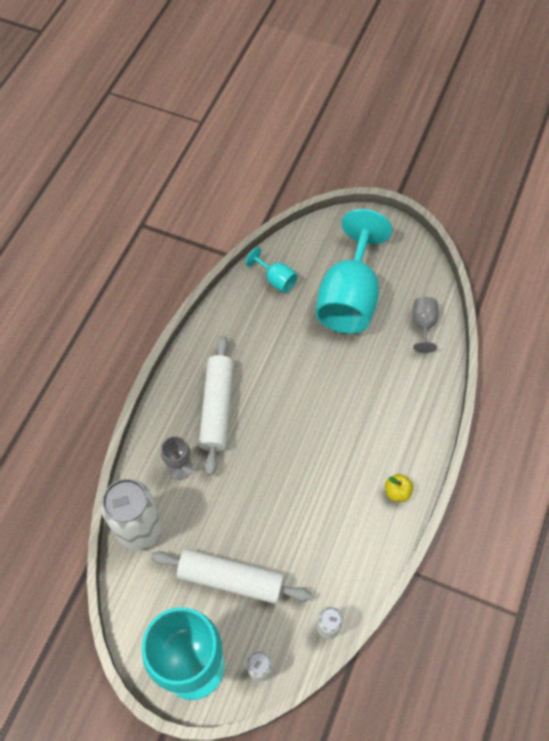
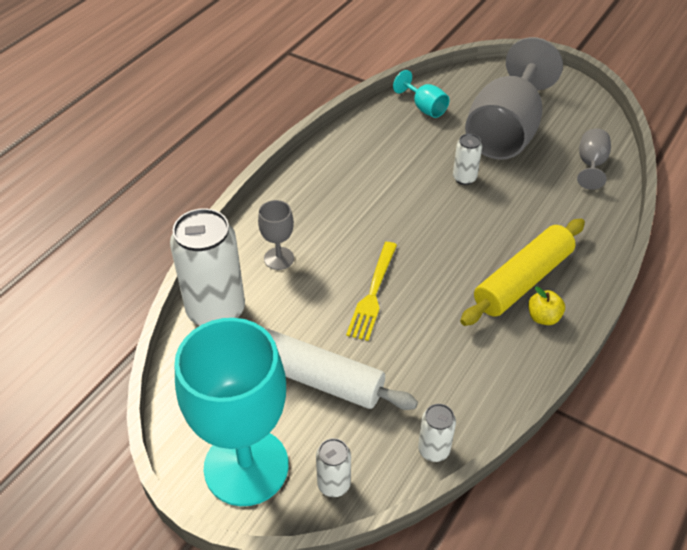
camera: 10 degrees right, 15 degrees down
white rolling pin [199,336,234,475] -> none
turquoise goblet [316,209,392,334] -> grey goblet [465,37,563,160]
none -> yellow fork [346,242,397,341]
none -> white can [453,134,482,185]
none -> yellow rolling pin [460,219,585,326]

